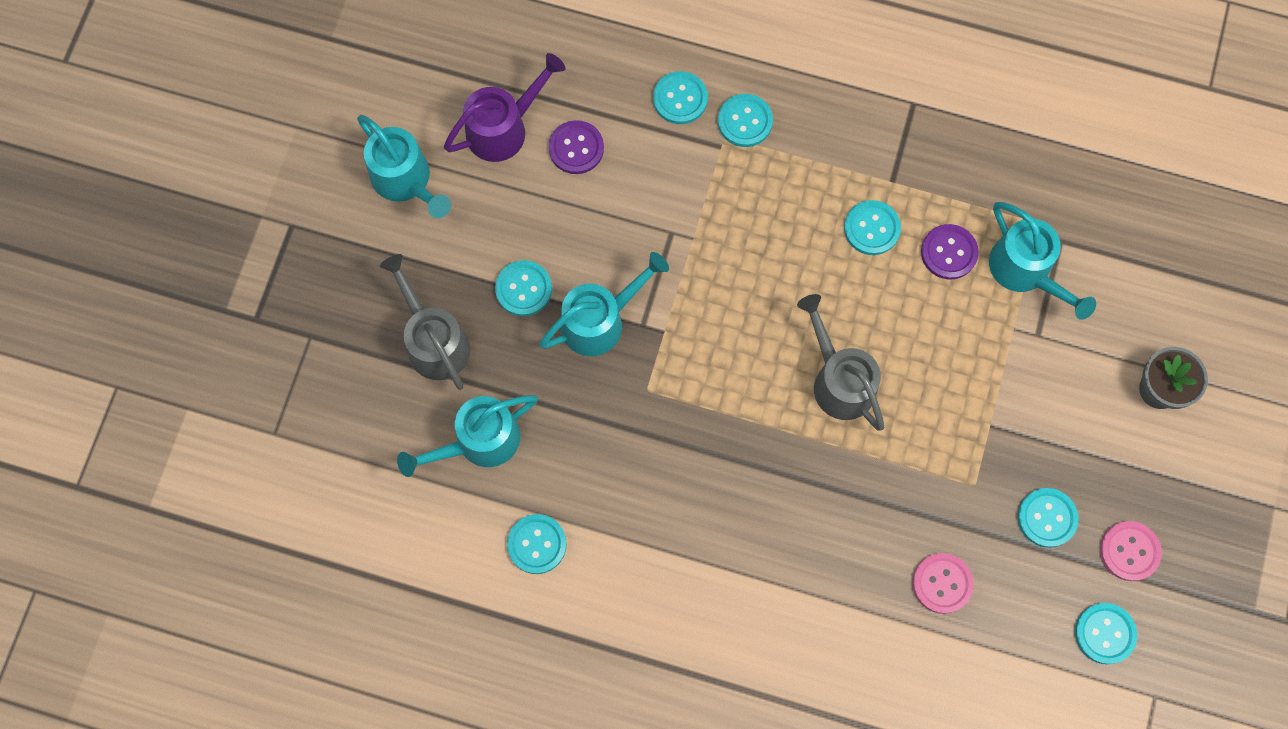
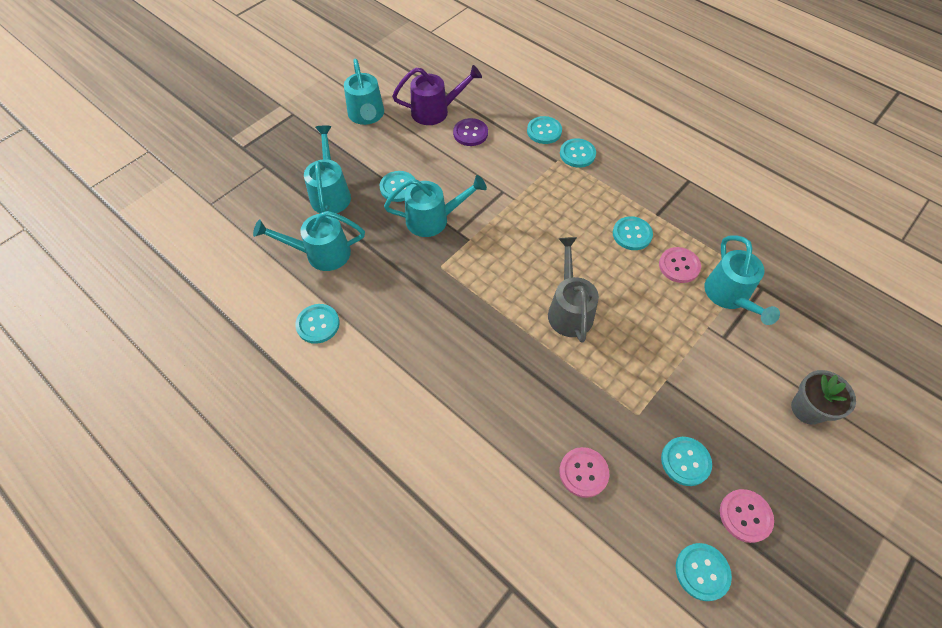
camera: 25 degrees right, 15 degrees down
grey watering can [380,254,470,390] -> turquoise watering can [304,126,351,213]
purple button [921,224,979,280] -> pink button [659,247,701,283]

